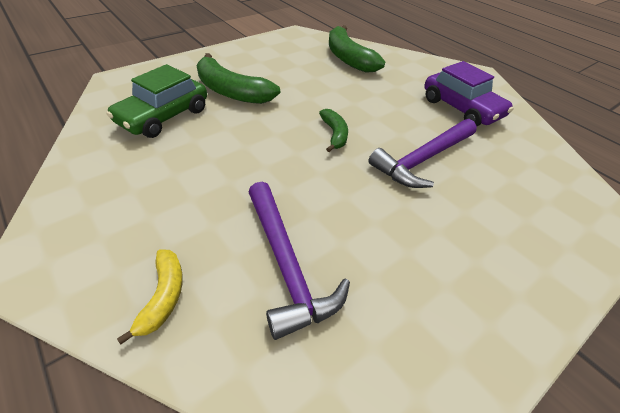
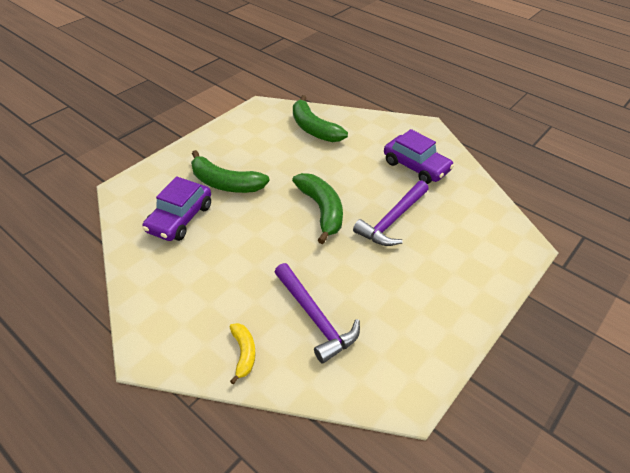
camera: 10 degrees left, 0 degrees up
green car [107,64,207,138] -> purple car [143,176,211,241]
green banana [319,109,348,152] -> green banana [292,173,343,244], size x1.83

